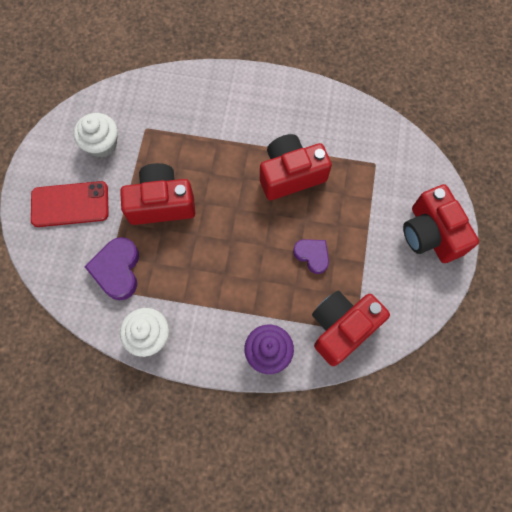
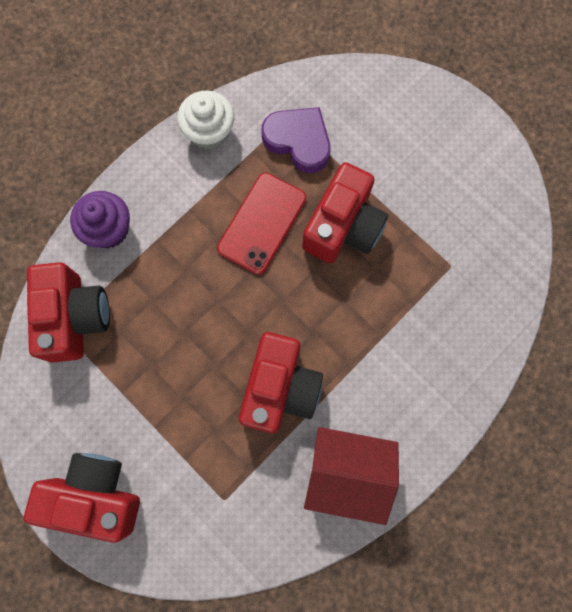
camera: 125 degrees right, 5 degrees up
red phone [31,181,109,227] -> red phone moved to [217,173,306,275]
white cupcake [74,113,118,158] -> none
purple heart [293,239,329,274] -> none
none -> red house [304,427,399,525]

